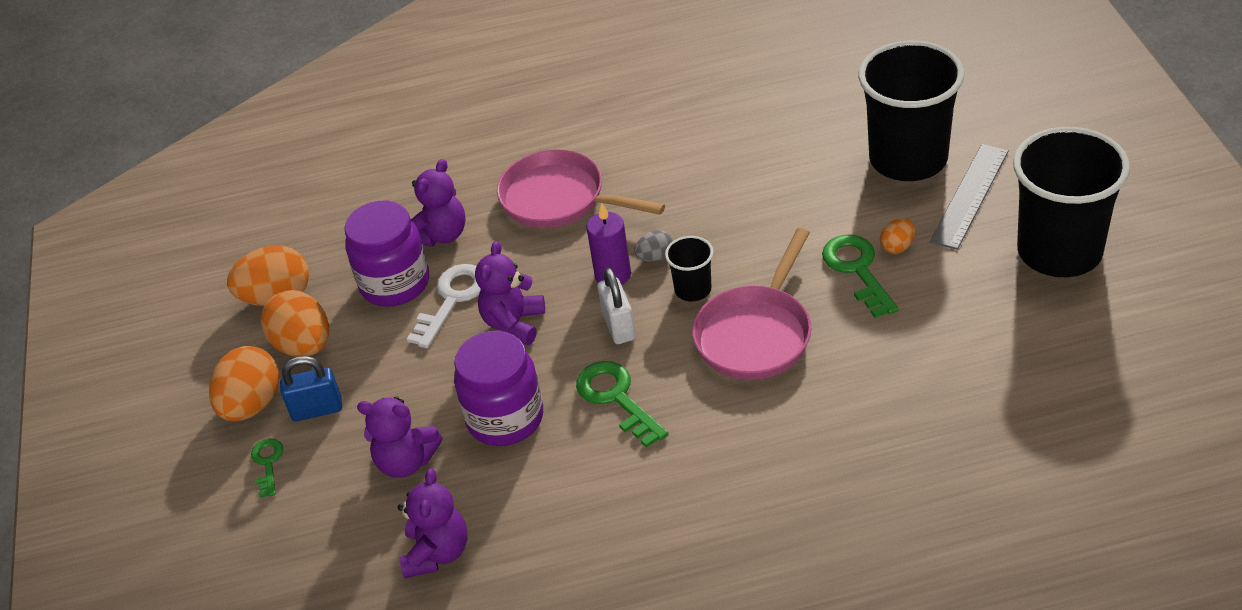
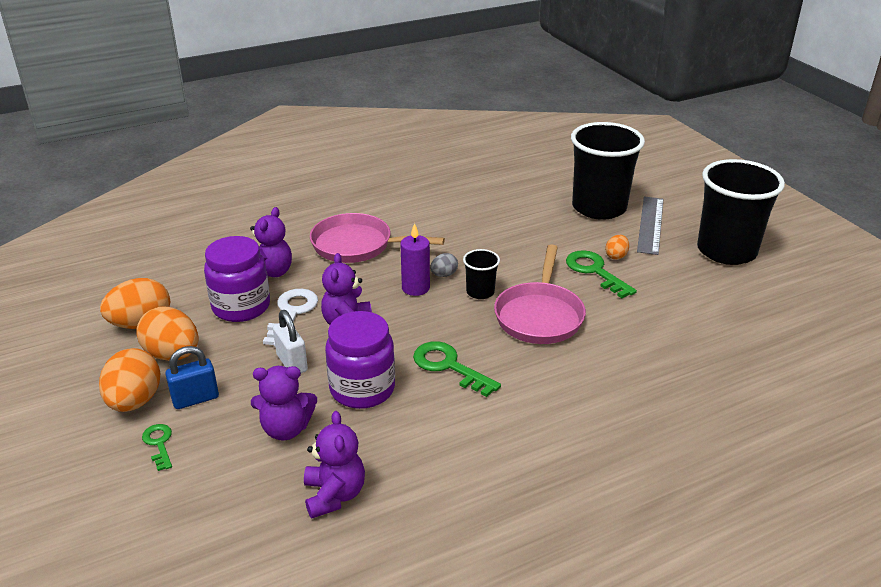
camera: 20 degrees left, 10 degrees down
white padlock [597,268,635,344] -> white padlock moved to [273,310,308,373]

